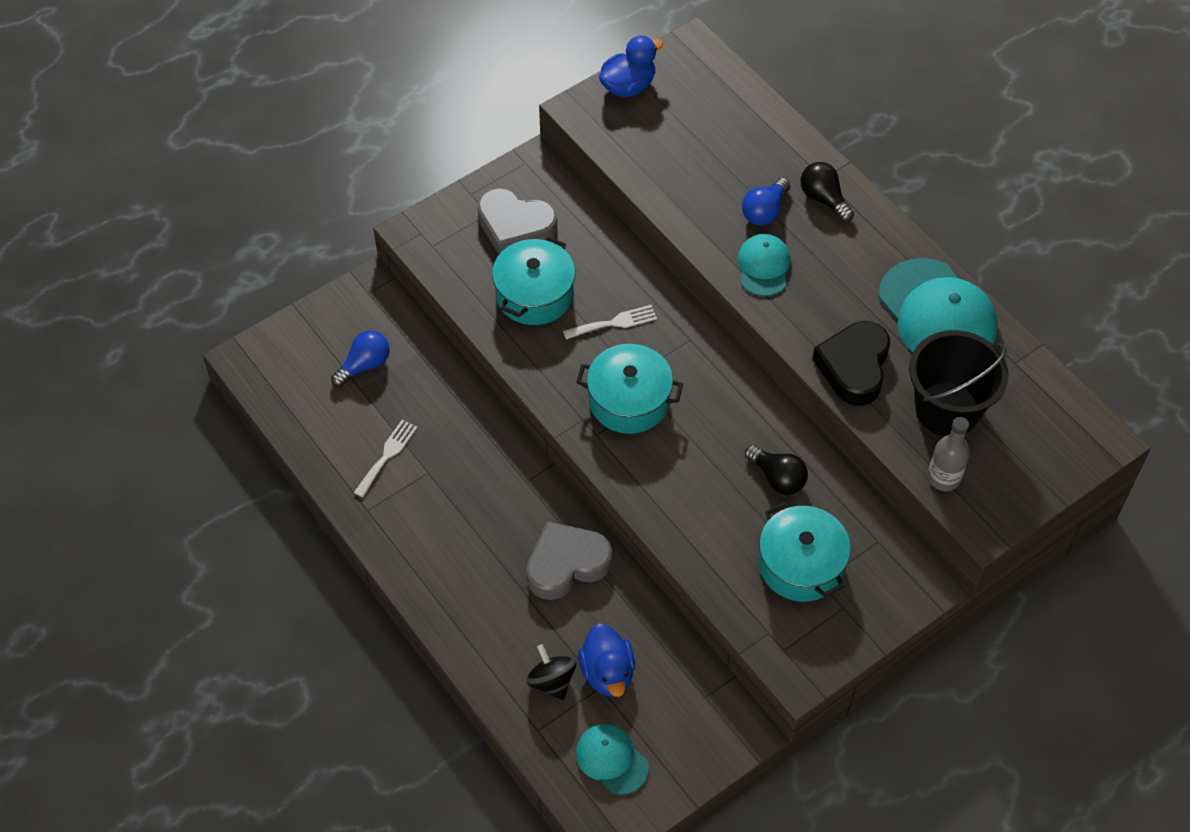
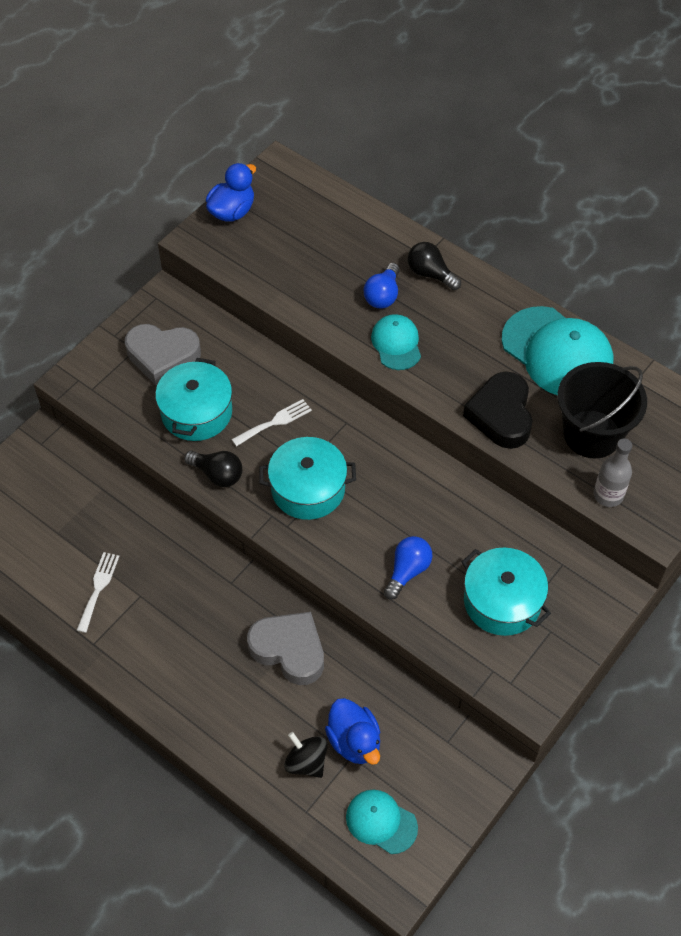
camera: 15 degrees left, 0 degrees up
blue light bulb [331,330,390,387] -> blue light bulb moved to [384,536,432,600]
grey heart [526,521,612,600] -> grey heart turned 75 degrees clockwise [247,612,324,685]
black light bulb [745,445,808,495] -> black light bulb moved to [184,451,242,487]

